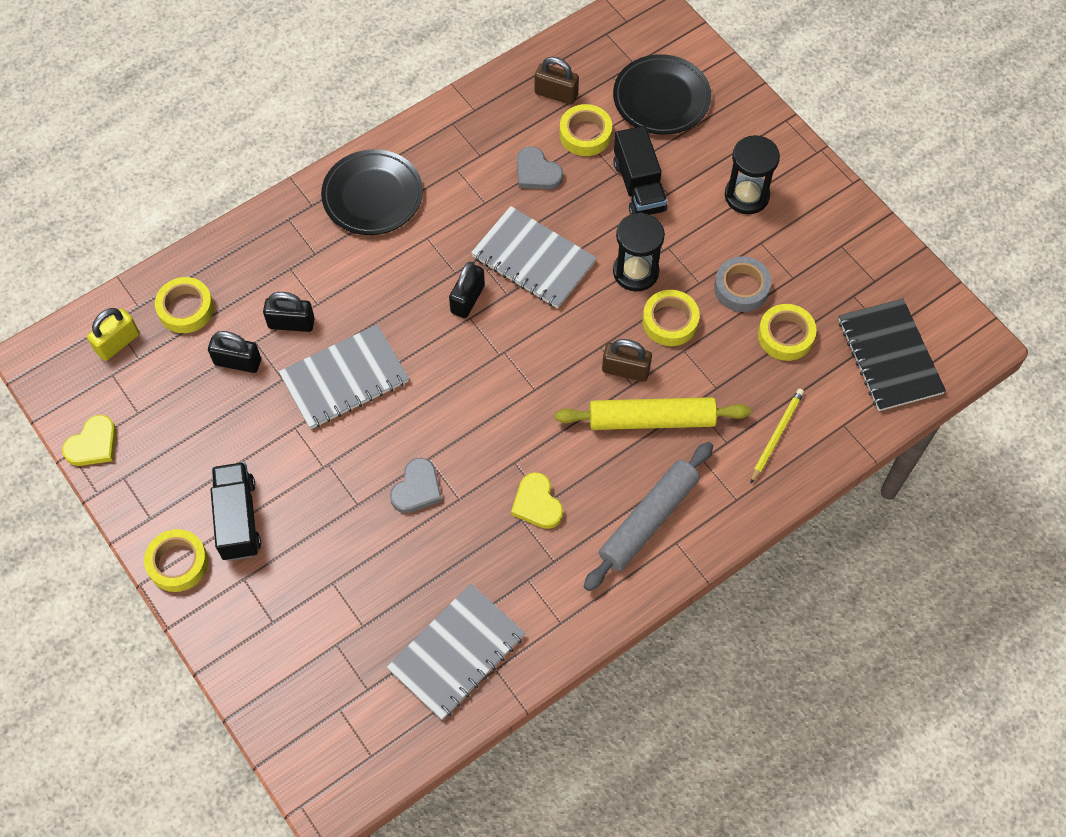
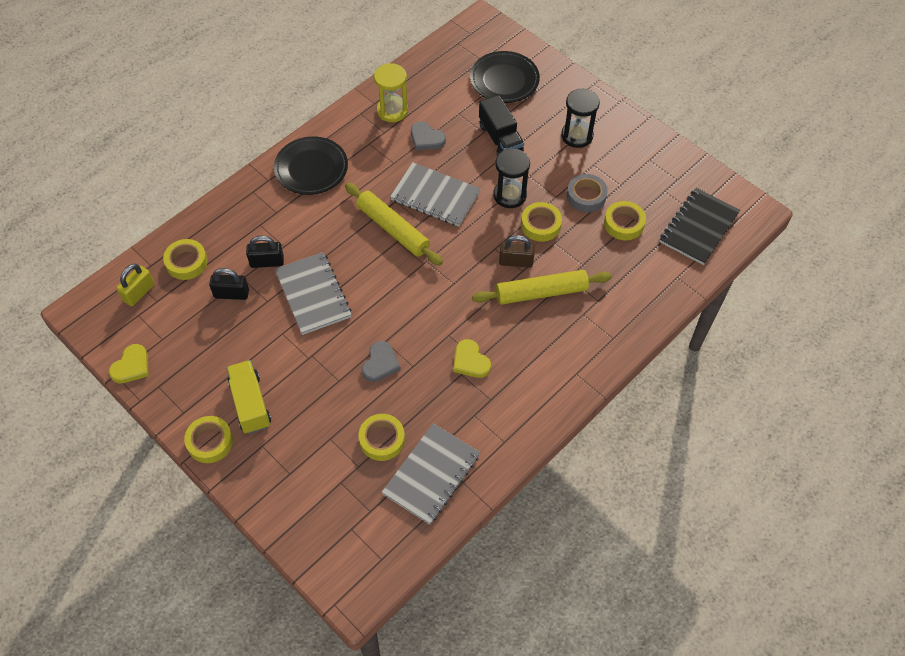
camera: 10 degrees left, 5 degrees down
black truck [211,462,261,561] -> yellow truck [226,360,271,434]
grey notebook [279,324,409,429] -> grey notebook turned 75 degrees counterclockwise [275,252,352,335]
black padlock [449,262,485,318] -> yellow rolling pin [345,183,443,266]
brown padlock [535,57,579,105] -> none
yellow tape [560,104,612,156] -> yellow tape moved to [359,414,405,461]
grey rolling pin [584,442,713,591] -> none
yellow pencil [750,389,804,484] -> none
black notebook [839,299,946,411] -> black notebook turned 60 degrees clockwise [660,188,740,265]
none -> yellow hourglass [374,63,408,122]

